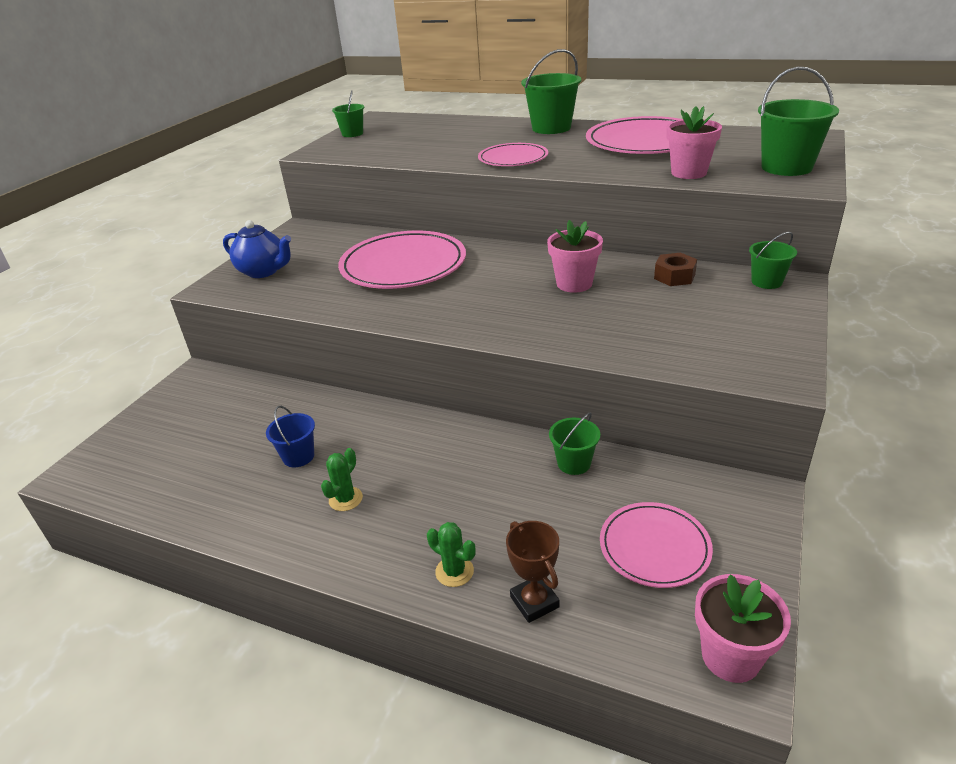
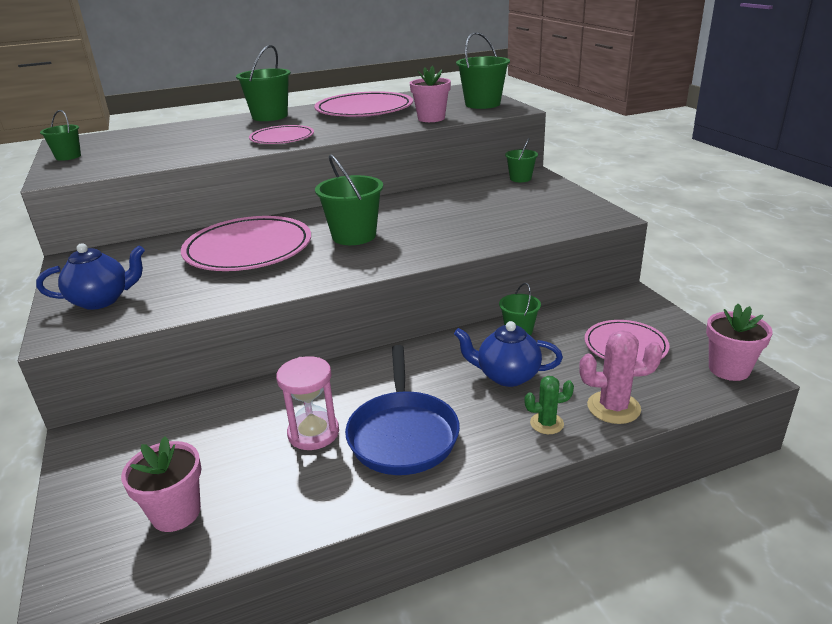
camera: 45 degrees left, 5 degrees down
blue bucket [266,406,315,467] -> pink hourglass [276,356,339,450]
green cactus [321,448,363,511] -> blue pan [345,345,460,475]
brown trophy [506,521,560,623] -> pink cactus [579,330,663,424]
pink flower pot [547,220,603,293] -> pink flower pot moved to [121,436,202,532]
brown nut [654,253,697,286] -> none
none -> green bucket [315,154,383,245]
none -> blue teapot [454,321,563,387]

